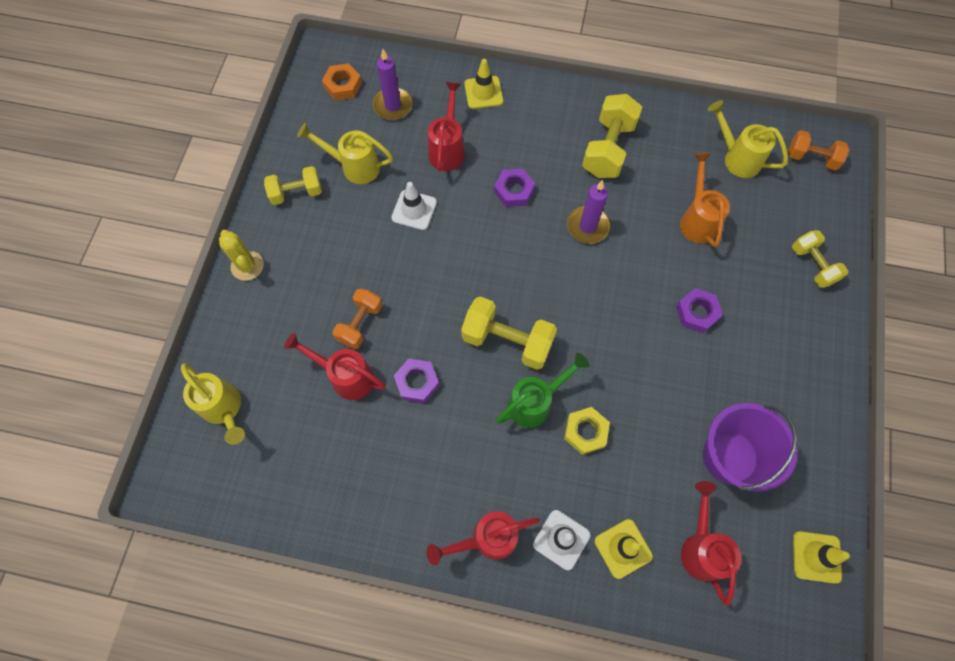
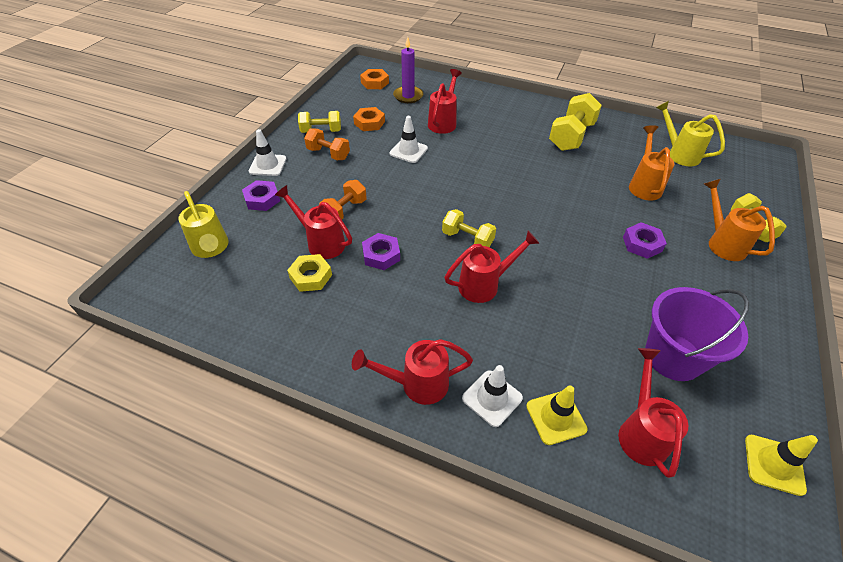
camera: 10 degrees right, 20 degrees down
yellow cactus [219,230,264,281] -> white traffic cone [249,129,287,176]
yellow watering can [297,123,393,184] -> orange nut [353,107,385,131]
yellow dumbbell [461,296,557,370] -> yellow dumbbell [442,209,496,247], size x0.65
yellow traffic cone [465,59,503,109] -> none
purple nut [494,169,535,207] -> purple nut moved to [242,180,280,211]
green watering can [495,352,590,428] -> red watering can [444,231,539,303]
yellow nut [564,407,610,455] -> yellow nut moved to [287,254,332,292]
purple candle [567,180,610,244] -> none
orange dumbbell [788,130,850,171] -> orange dumbbell moved to [304,128,350,160]
none -> orange watering can [704,179,775,261]

